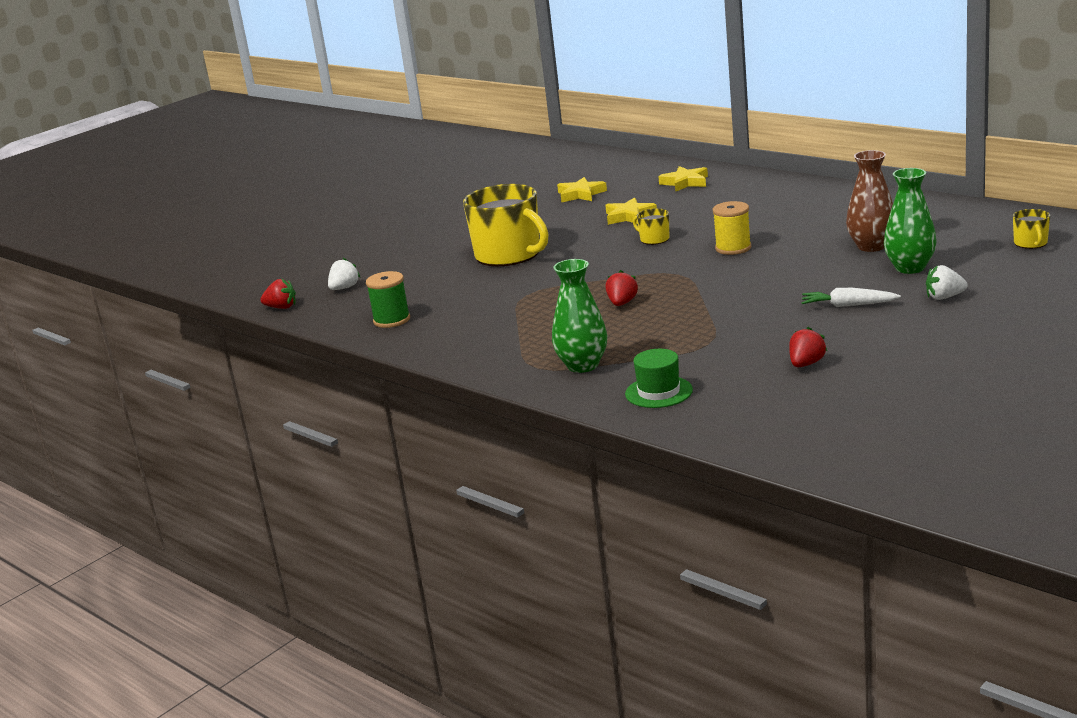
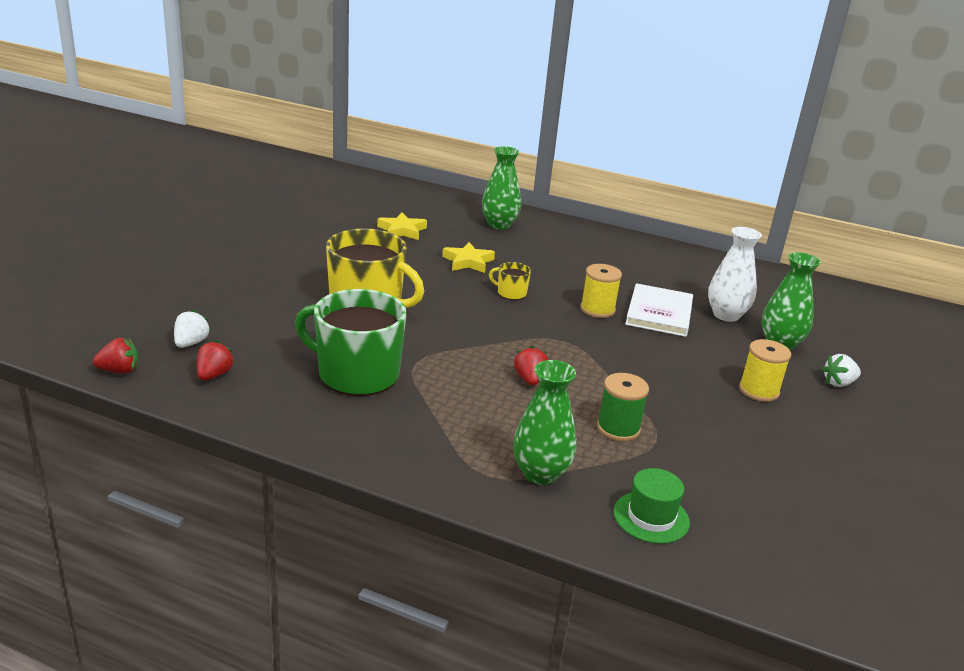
camera: 25 degrees left, 5 degrees up
green spool [366,271,410,328] -> green spool moved to [597,373,649,441]
yellow star [658,166,708,192] -> green vase [482,146,521,230]
red strawberry [789,327,827,367] -> red strawberry moved to [197,340,235,381]
white carrot [802,288,901,307] -> yellow spool [739,339,791,402]
brown vase [846,150,893,252] -> white vase [708,227,762,322]
yellow mug [1013,209,1050,249] -> none
none -> green mug [295,289,407,396]
none -> white book [625,283,693,337]

